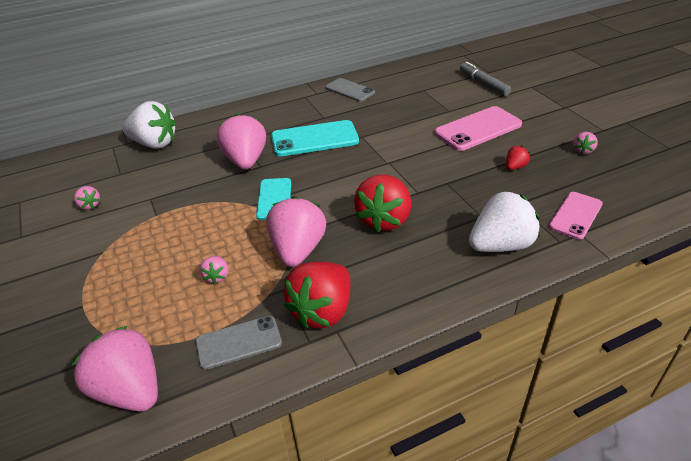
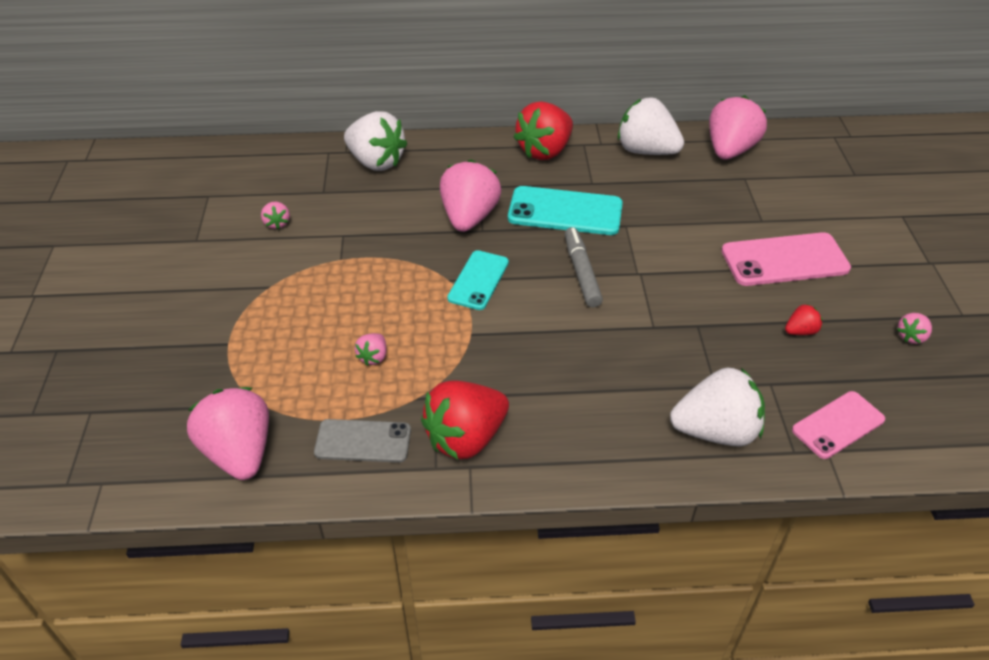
camera: 20 degrees right, 5 degrees up
pink strawberry [266,196,326,267] -> pink strawberry moved to [709,95,767,159]
grey phone [325,78,375,102] -> white strawberry [618,97,684,155]
red strawberry [354,175,411,232] -> red strawberry moved to [514,101,573,160]
grey marker [460,62,511,96] -> grey marker moved to [565,227,603,307]

